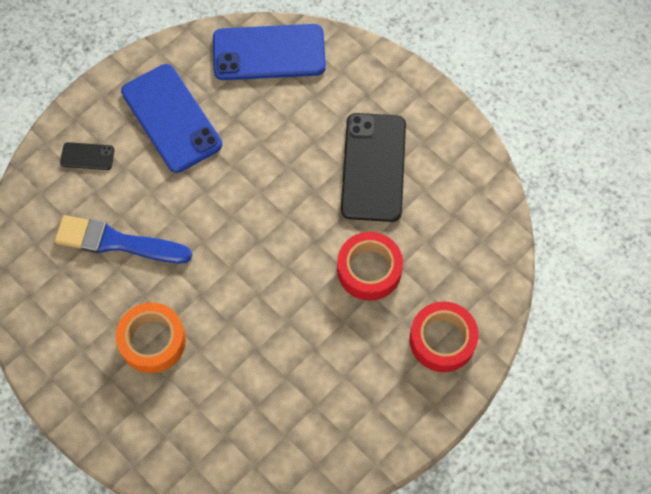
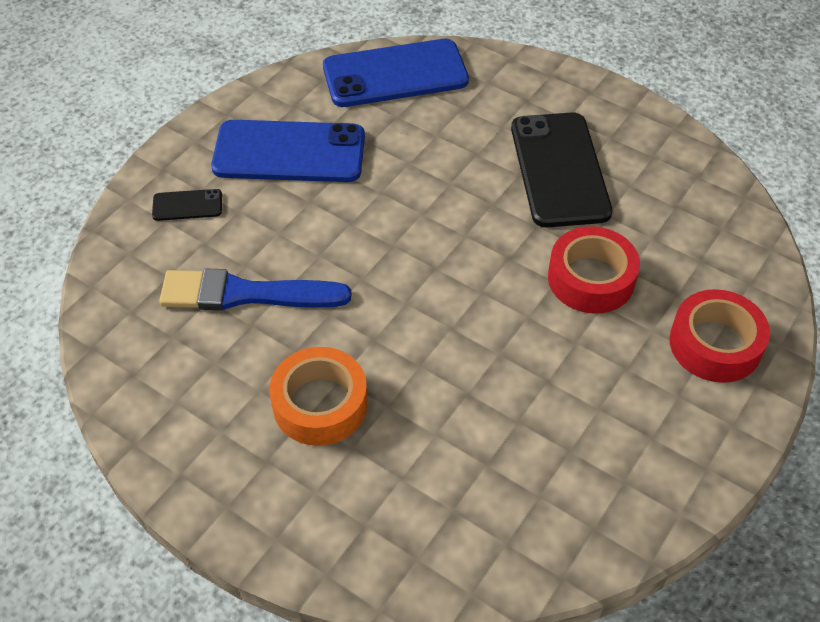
camera: 10 degrees left, 15 degrees down
blue phone [121,64,222,173] -> blue phone turned 45 degrees counterclockwise [211,120,365,182]

